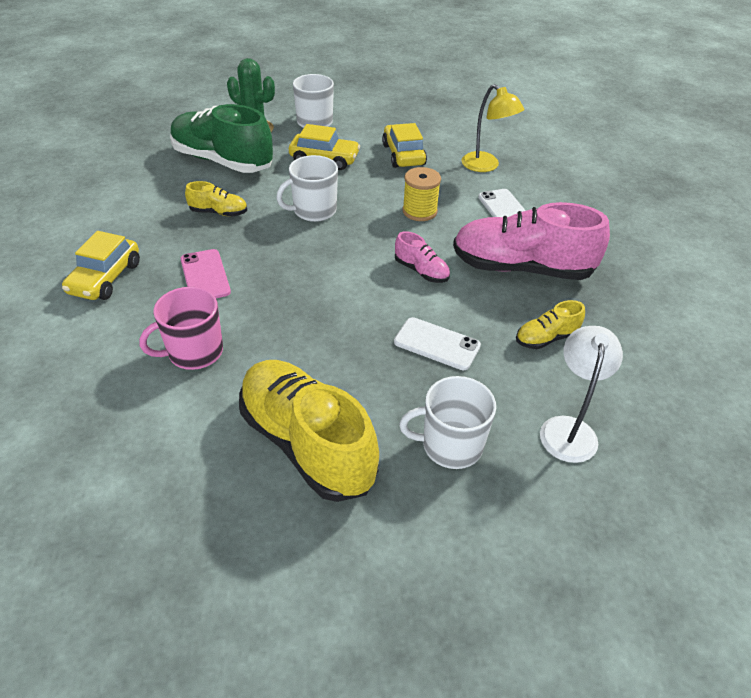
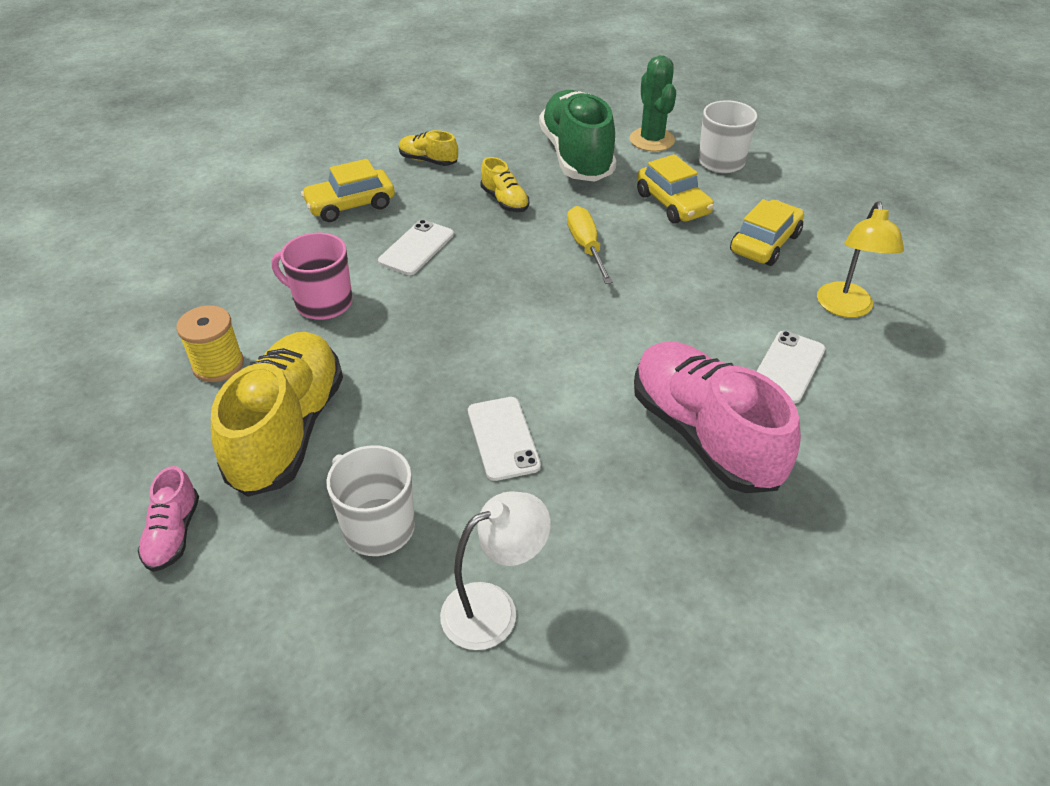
camera: 50 degrees right, 0 degrees up
pink phone [180,249,231,298] -> white phone [378,220,454,275]
white mug [276,155,338,222] -> yellow screwdriver [567,206,613,284]
pink shoe [395,231,450,283] -> pink shoe moved to [138,466,199,572]
yellow spool [402,167,441,221] -> yellow spool moved to [176,305,244,382]
yellow shoe [516,300,585,349] -> yellow shoe moved to [399,130,458,166]

